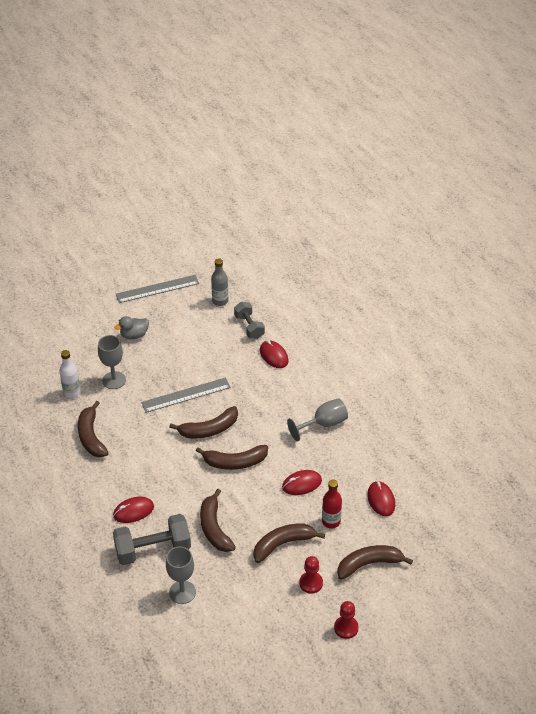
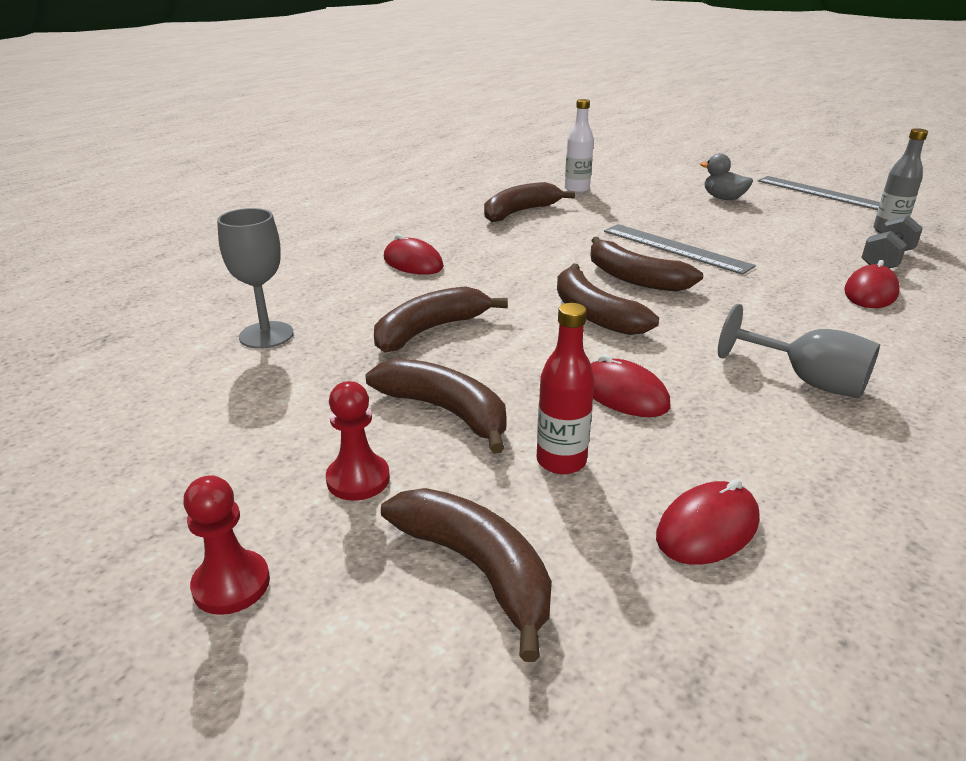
camera: 65 degrees right, 15 degrees down
grey goblet [98,335,126,389] -> none
grey dumbbell [113,514,191,565] -> none

